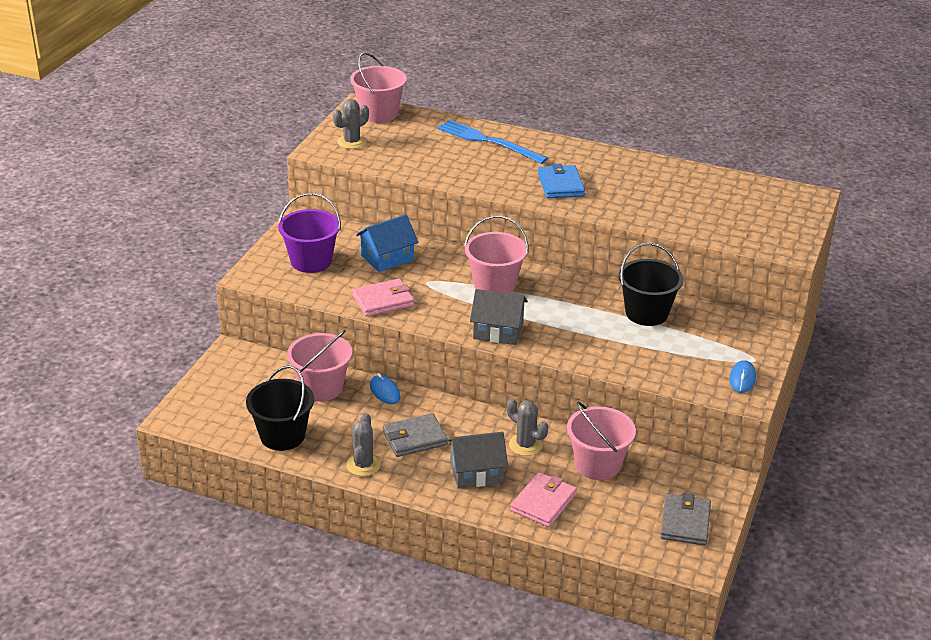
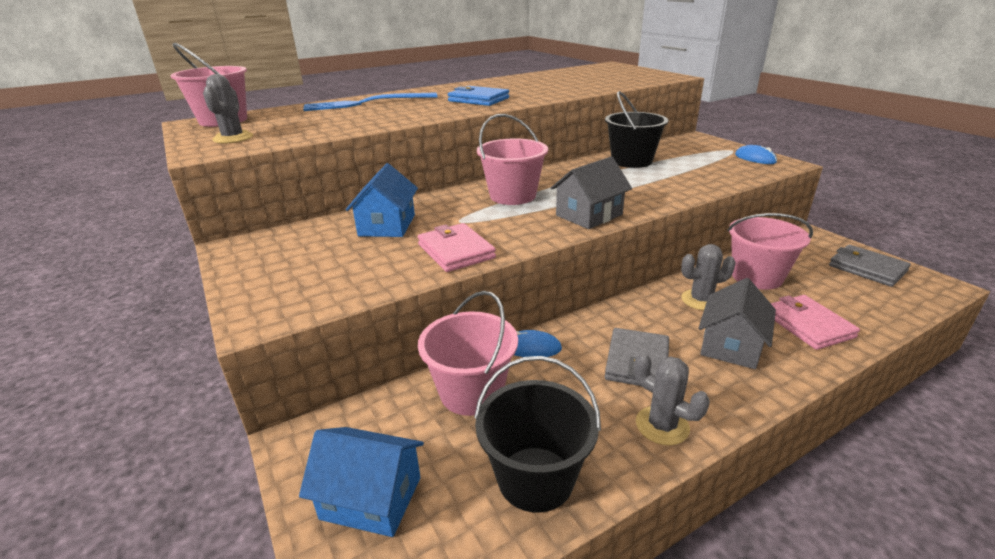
camera: 50 degrees left, 5 degrees down
purple bucket [278,193,341,273] -> none
pink wallet [352,279,414,317] -> pink wallet turned 45 degrees counterclockwise [418,223,496,272]
none -> blue house [299,427,424,537]

